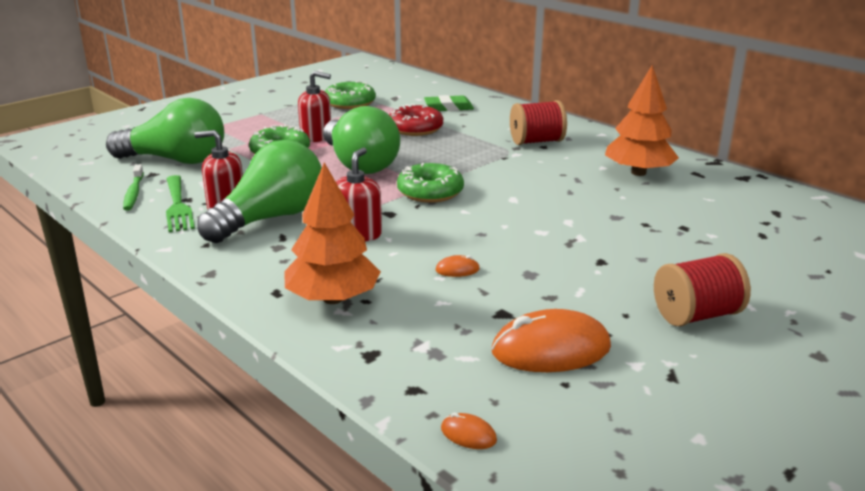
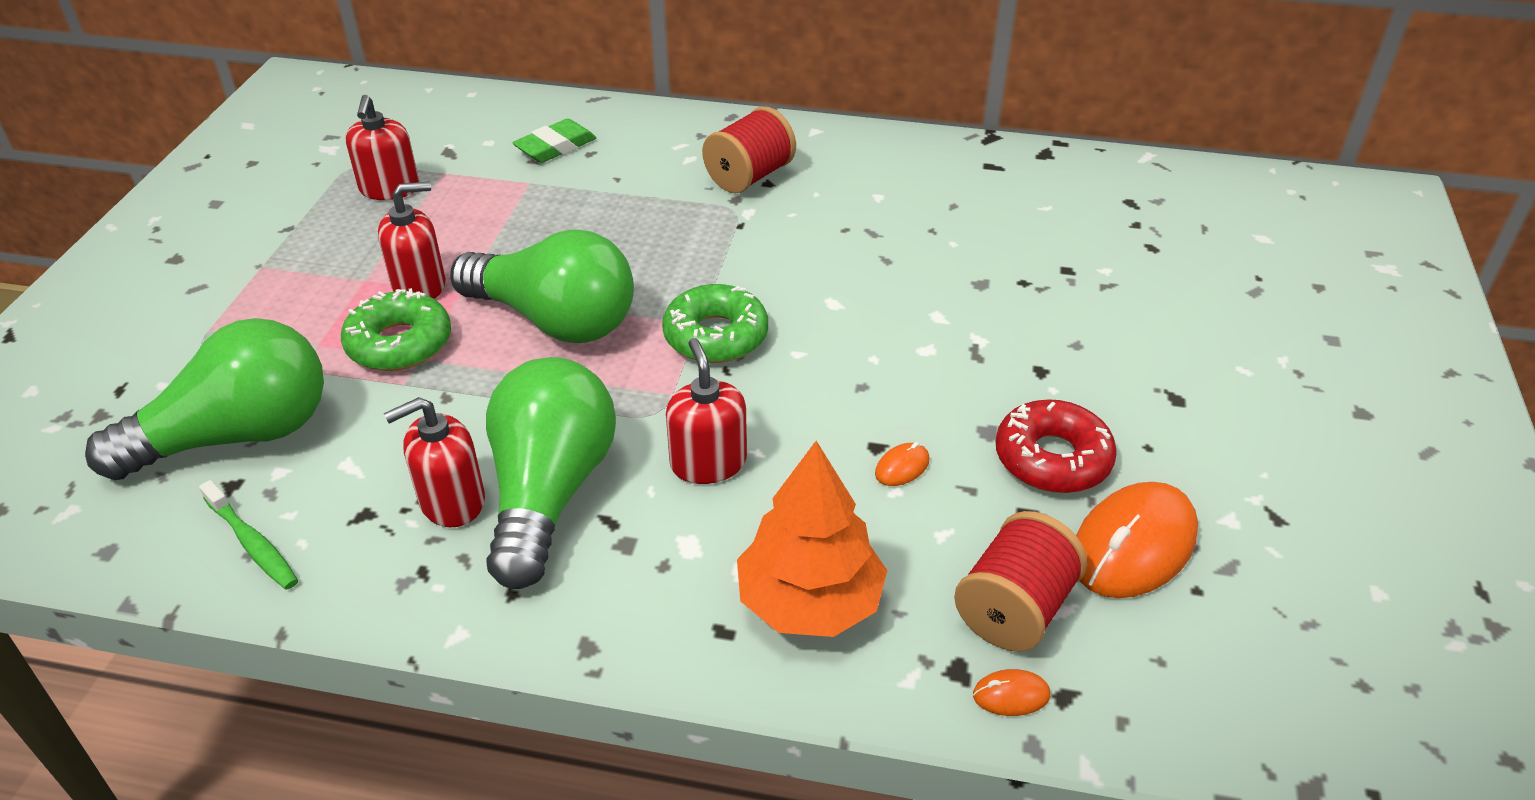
camera: 35 degrees left, 15 degrees up
green fork [166,175,195,232] -> none
green donut [325,81,376,109] -> red soap dispenser [346,95,419,200]
red donut [389,104,443,136] -> red donut moved to [996,399,1117,493]
orange mouse [441,412,497,449] -> orange mouse moved to [973,669,1050,716]
orange tree [605,65,679,176] -> none
red spool [654,253,751,326] -> red spool moved to [954,511,1087,652]

